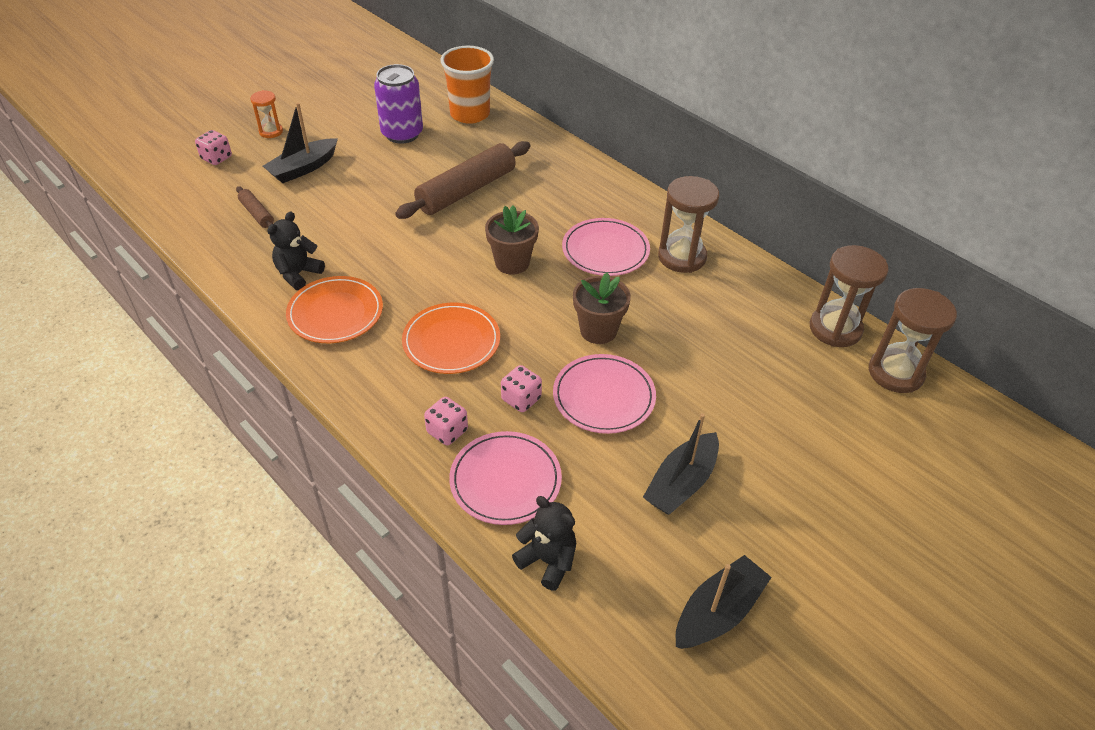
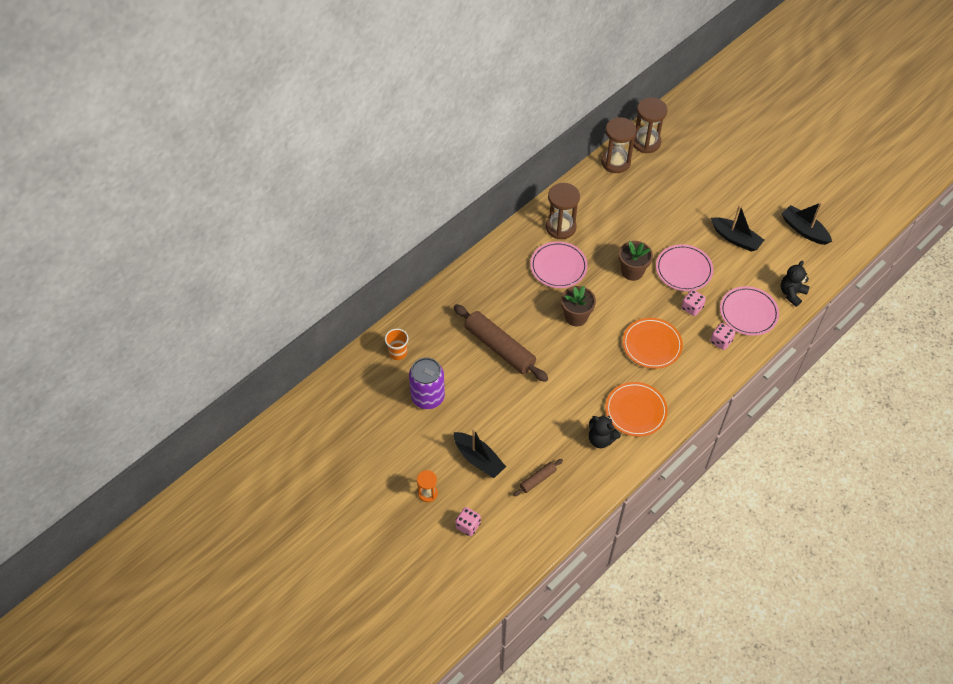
camera: 90 degrees left, 10 degrees up
orange cup [440,46,494,124] -> orange cup [385,329,408,360], size x0.56

